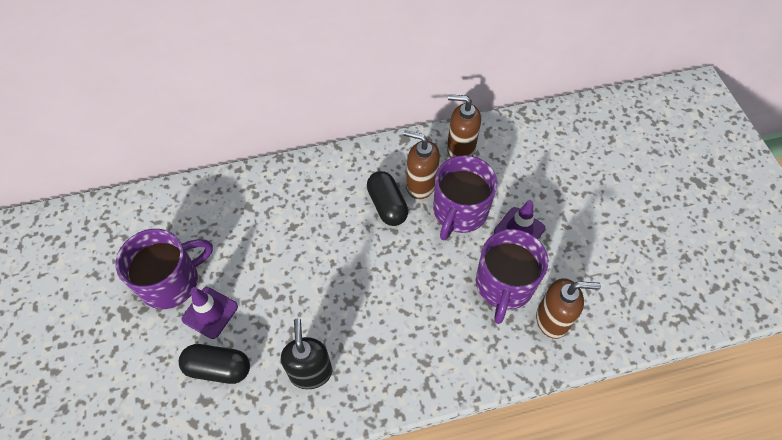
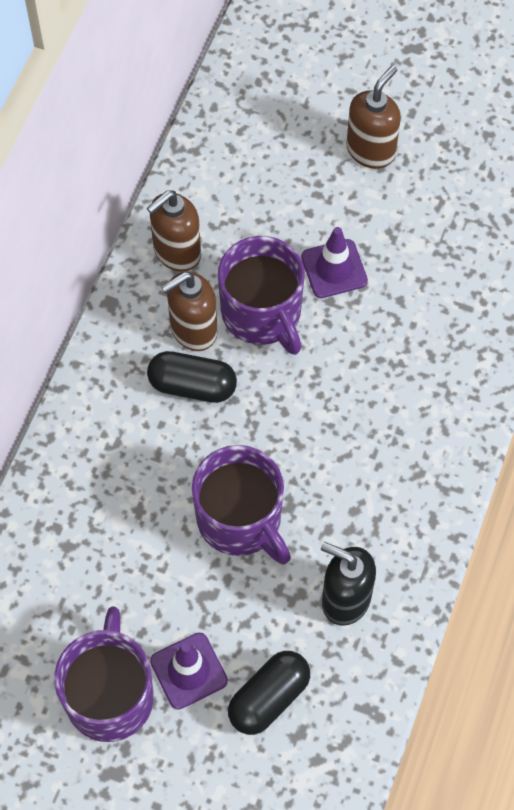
camera: 55 degrees left, 5 degrees up
purple mug [476,229,548,324] -> purple mug moved to [192,445,291,564]
brown soap dispenser [536,278,601,339] -> brown soap dispenser moved to [347,65,401,169]

